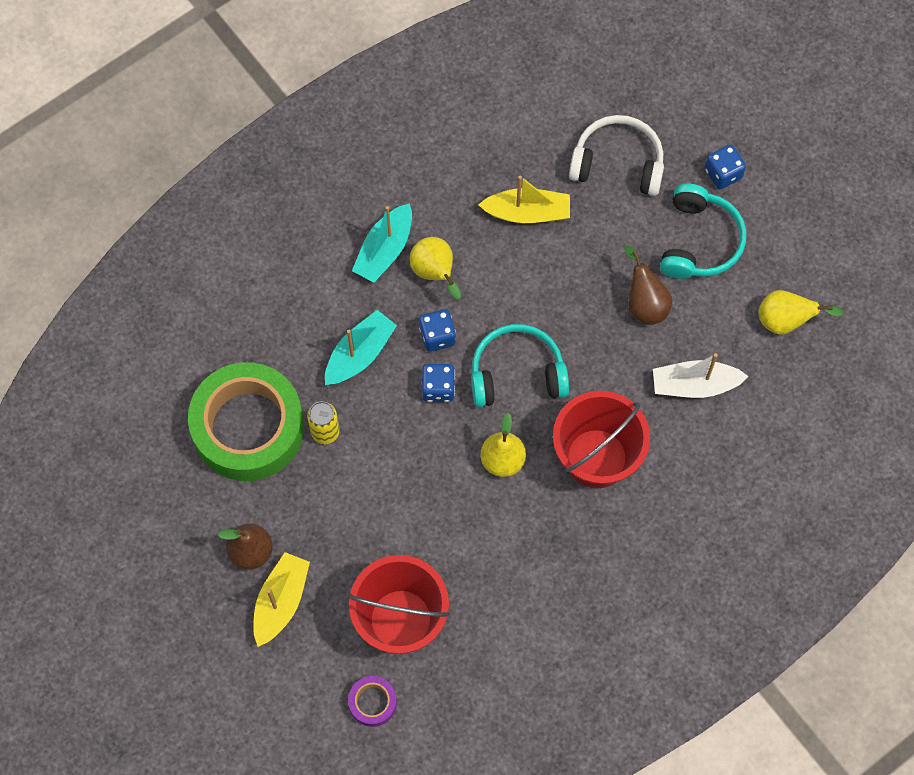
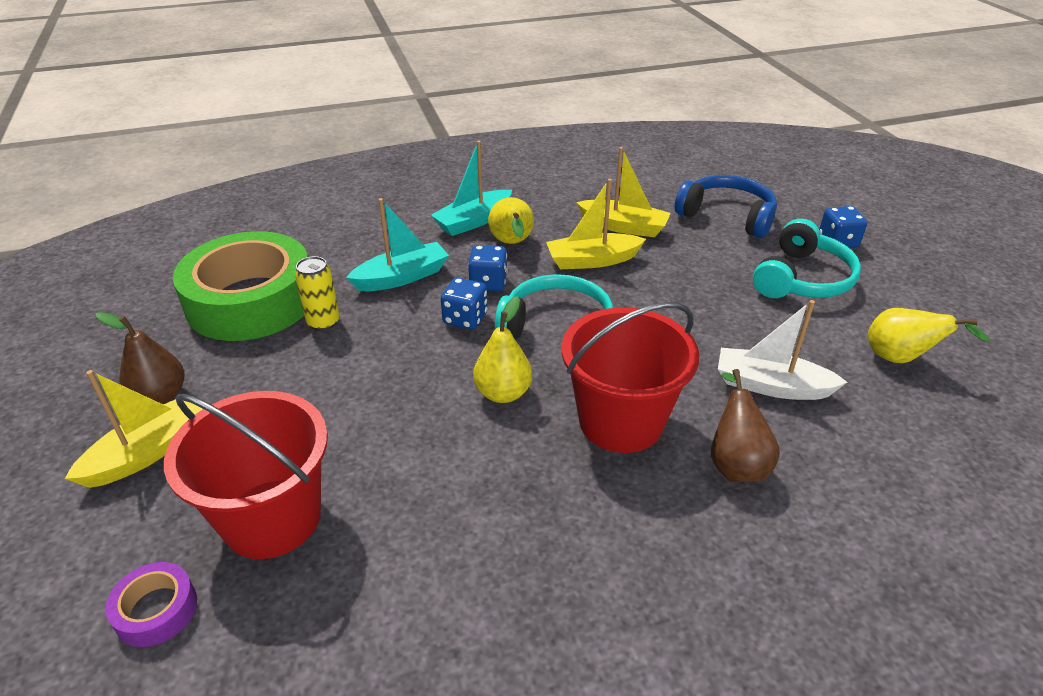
camera: 20 degrees right, 30 degrees down
white headphones [569,115,664,196] -> blue headphones [675,175,777,238]
brown pear [624,246,673,325] -> brown pear moved to [711,369,780,482]
none -> yellow boat [546,179,646,269]

